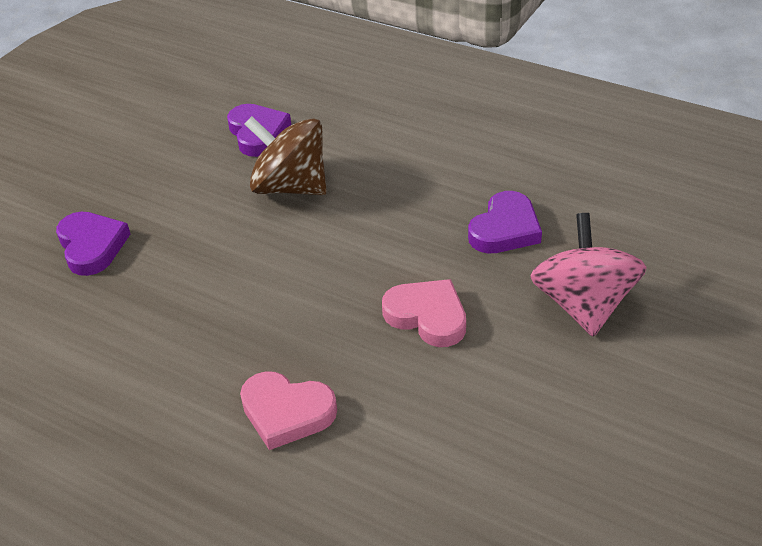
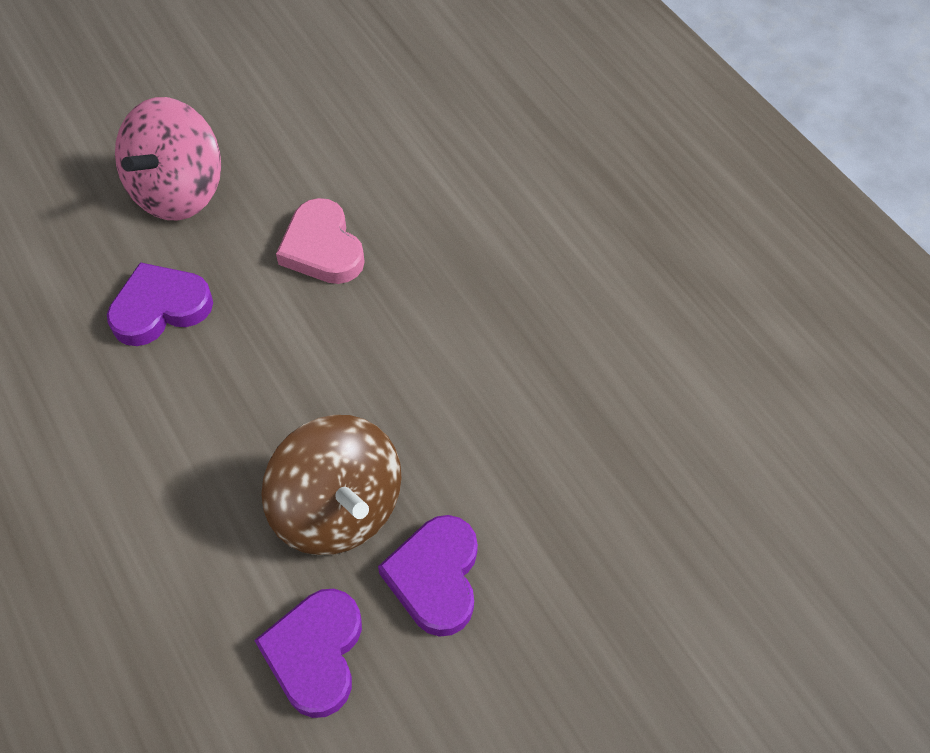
camera: 155 degrees left, 15 degrees up
purple heart [56,212,130,276] -> purple heart moved to [378,515,478,637]
pink heart [240,371,337,450] -> none

